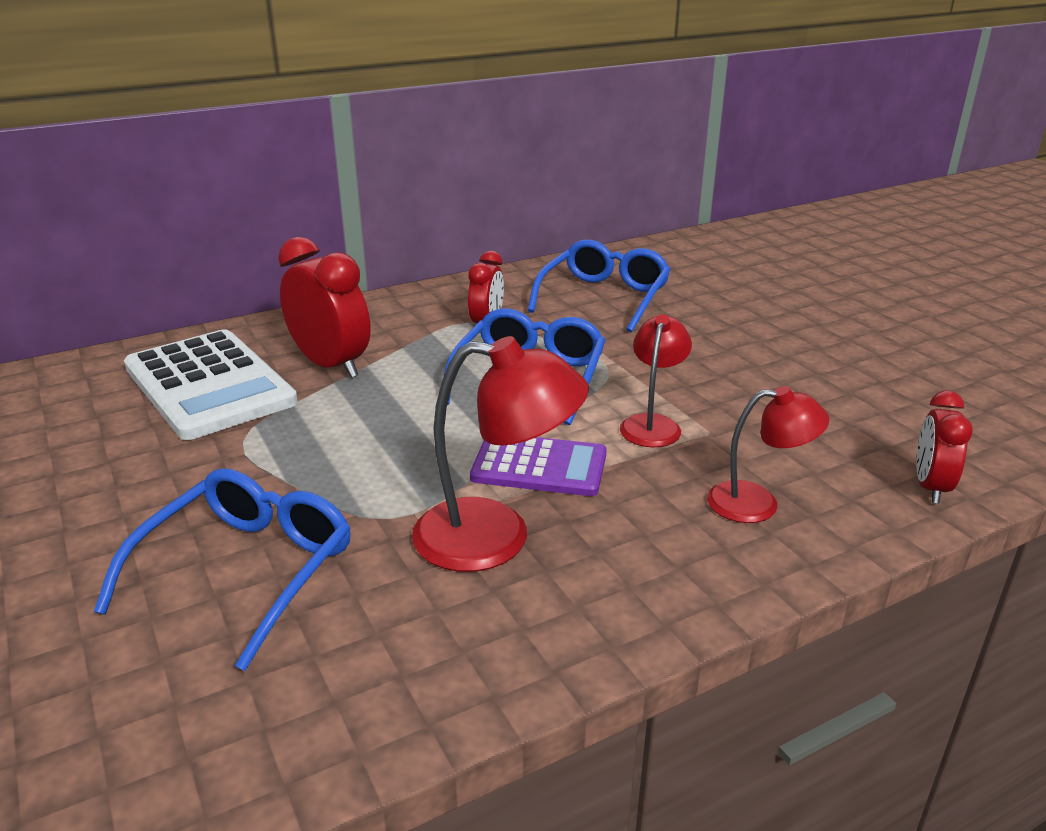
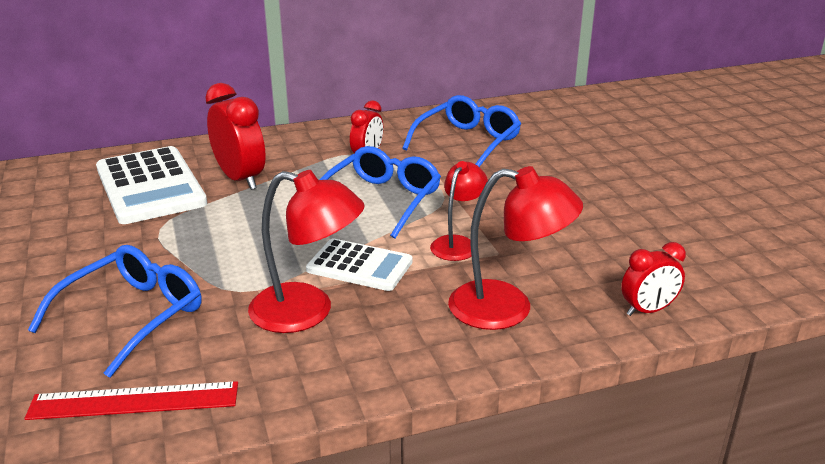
camera: 10 degrees right, 0 degrees up
purple calculator [470,437,607,496] -> white calculator [306,238,413,291]
red lamp [707,386,830,523] -> red lamp [448,166,583,330], size x1.58
red clock [916,391,973,504] -> red clock turned 135 degrees counterclockwise [621,242,686,316]
none -> red ruler [24,381,238,420]

